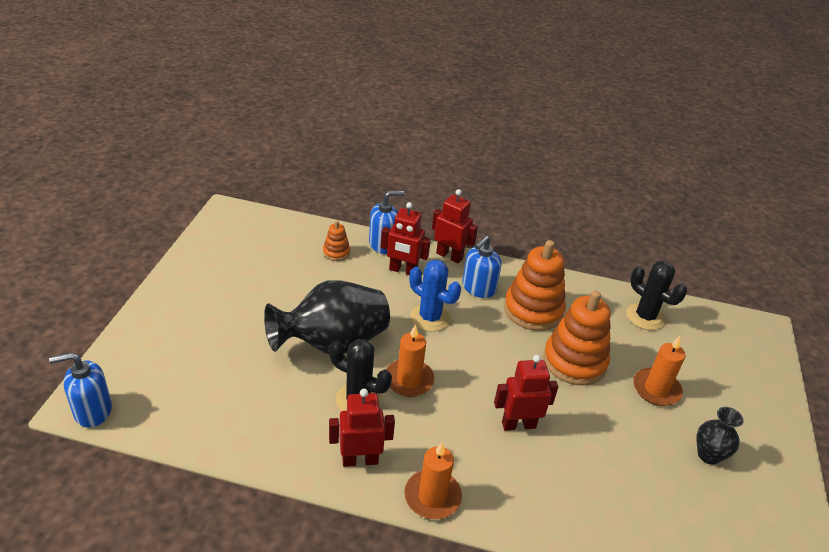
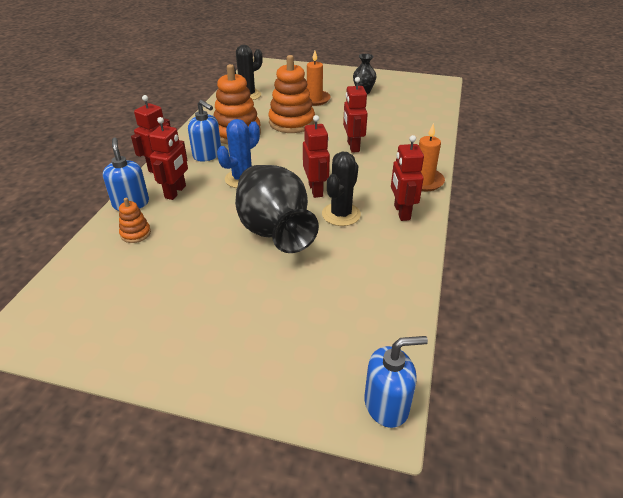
camera: 85 degrees left, 0 degrees up
blue soap dispenser [49,352,112,428] -> blue soap dispenser turned 90 degrees counterclockwise [364,336,428,428]
orange candle [386,325,434,397] -> red robot [303,115,330,198]

